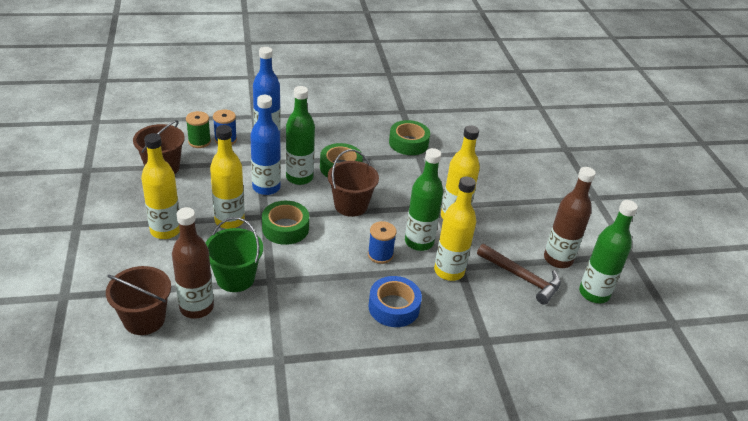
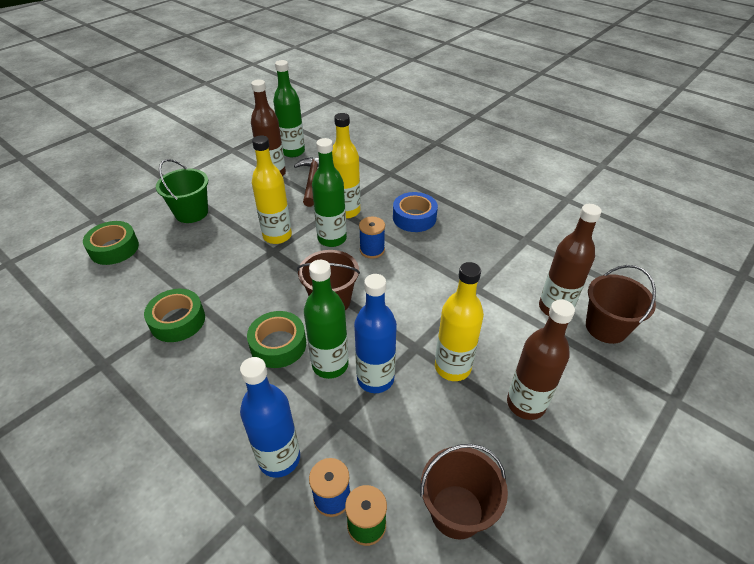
camera: 125 degrees left, 5 degrees up
yellow bottle [141,133,180,239] -> brown bottle [507,299,575,420]
green bucket [206,217,263,292] -> green bucket moved to [156,159,208,223]
green tape [262,201,309,245] -> green tape moved to [83,221,139,265]

